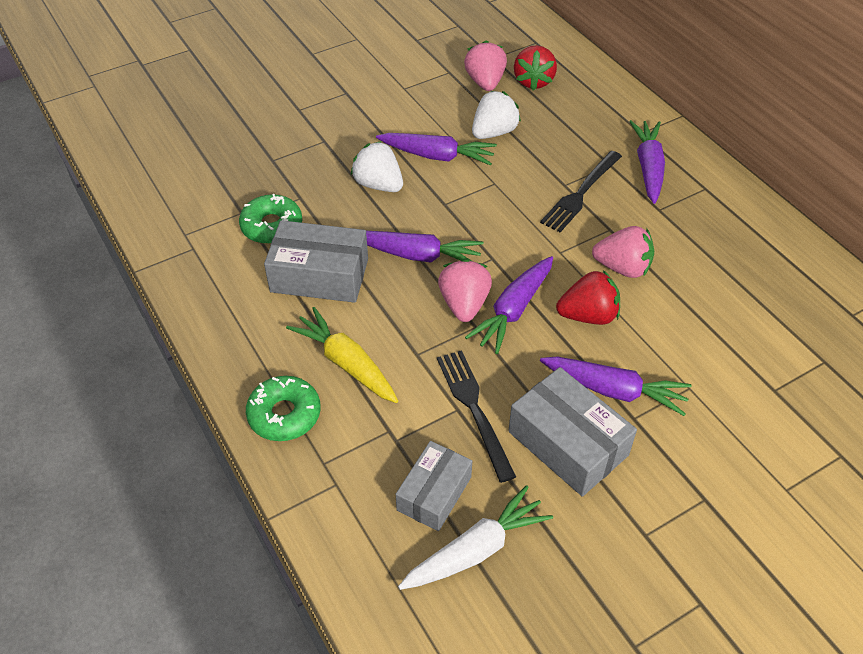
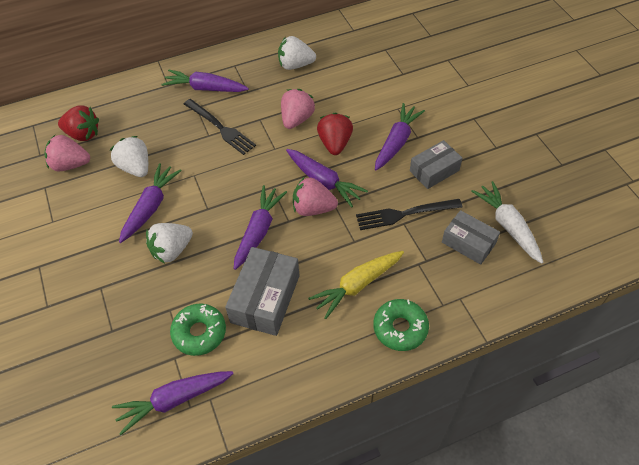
camera: 80 degrees left, 5 degrees up
grey box [508,367,637,497] -> grey box [410,140,462,189], size x0.66
none -> purple carrot [112,371,234,435]
none -> white strawberry [278,36,316,70]

